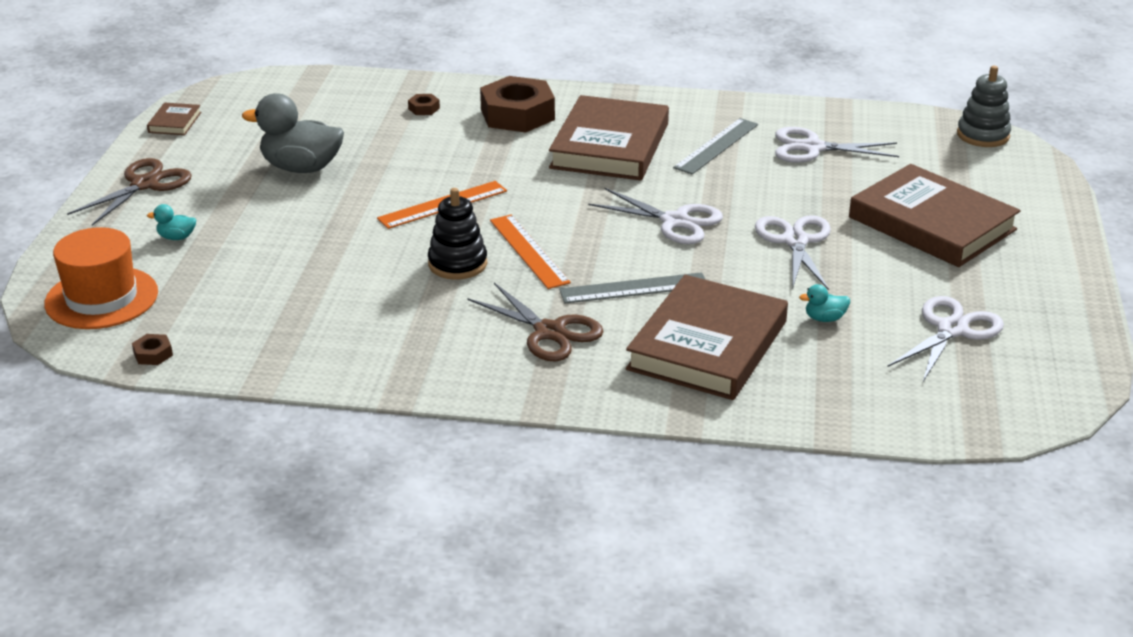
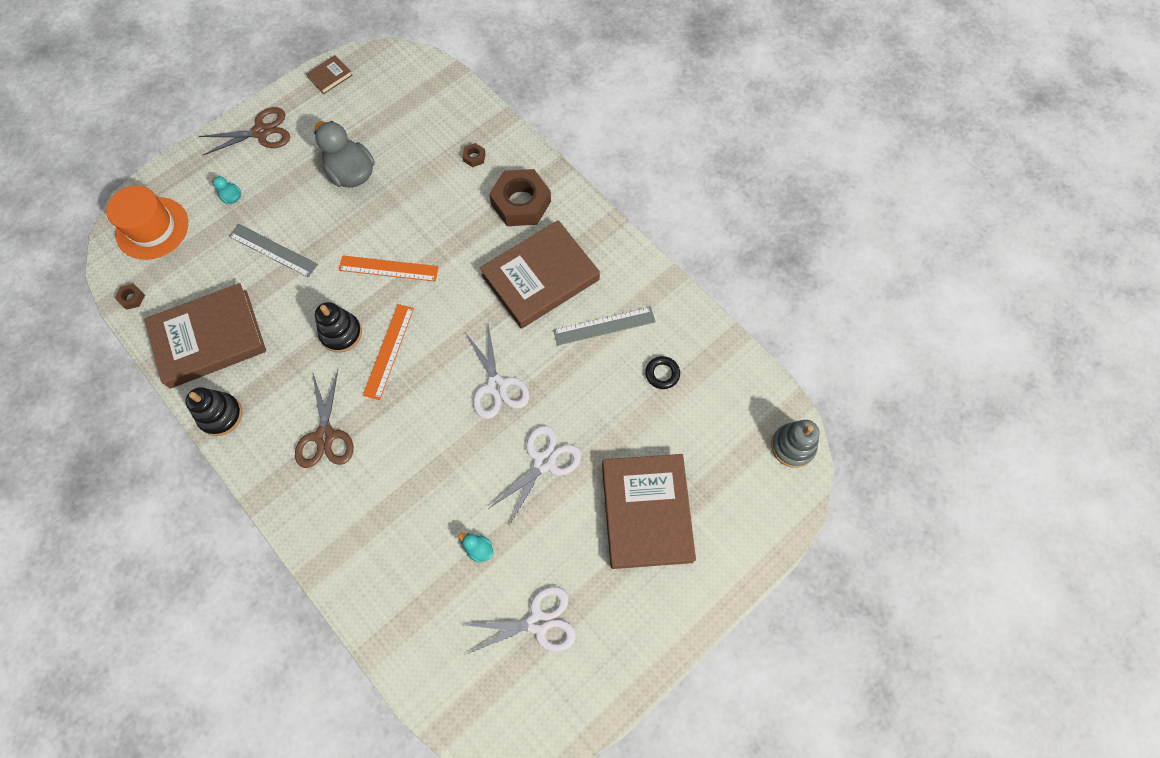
camera: 40 degrees right, 35 degrees up
grey ruler [559,272,706,304] -> grey ruler moved to [229,224,318,277]
brown book [626,275,788,400] -> brown book moved to [144,283,266,388]
white scissors [775,127,899,163] -> black ring [645,356,680,389]
none -> black stacking toy [185,387,242,436]

